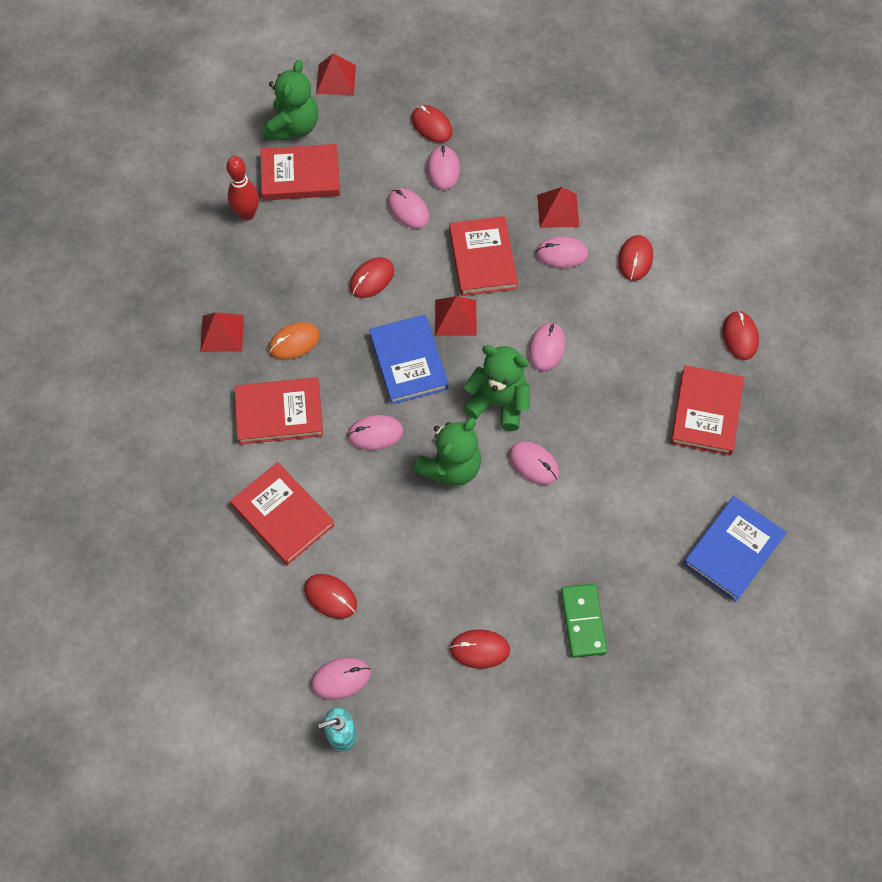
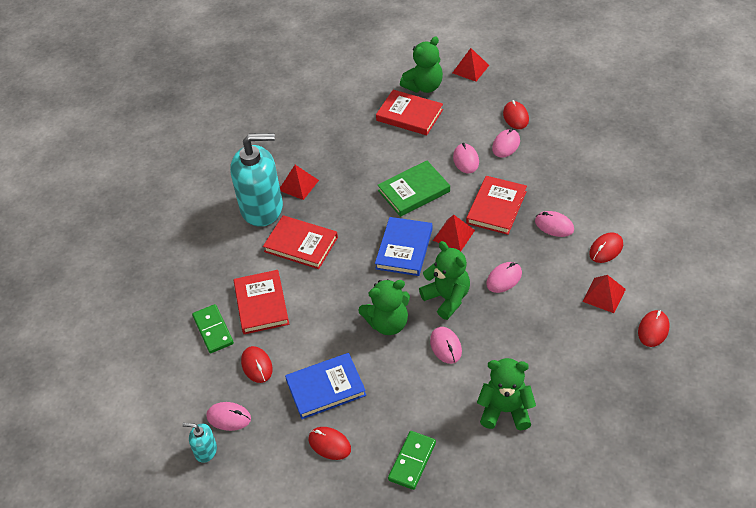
camera: 35 degrees right, 15 degrees down
red bowling pin [226,156,259,220] -> none
orange mouse [269,322,320,360] -> none
pink mouse [347,415,403,450] -> none
red mouse [350,257,394,298] -> green book [378,161,450,217]
red pyramid [537,187,579,228] -> red pyramid moved to [582,275,626,313]
red book [671,365,744,456] -> none
blue book [683,496,787,602] -> blue book moved to [285,353,366,419]
none -> green domino [192,304,234,353]
none -> turquoise soap dispenser [230,133,283,227]
none -> green teddy bear [477,358,536,430]

